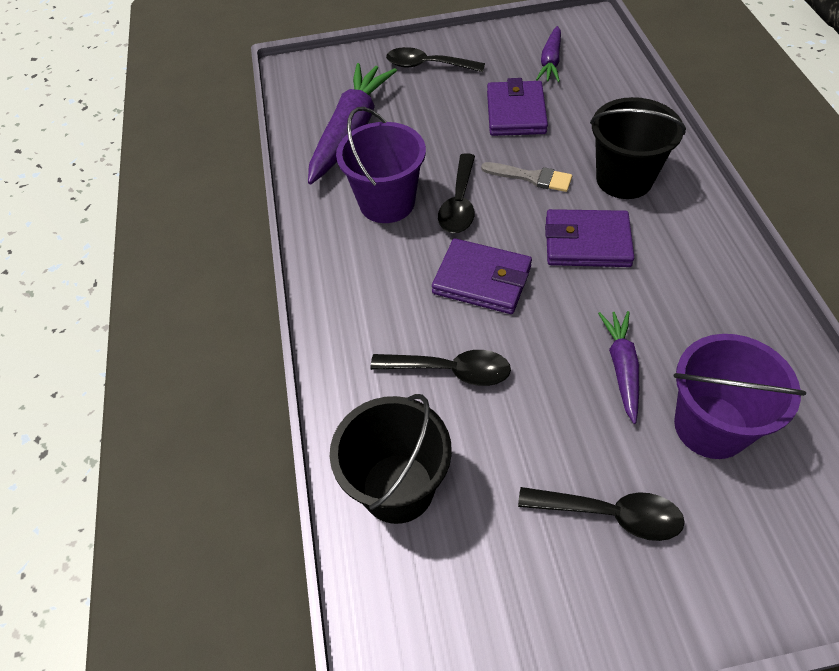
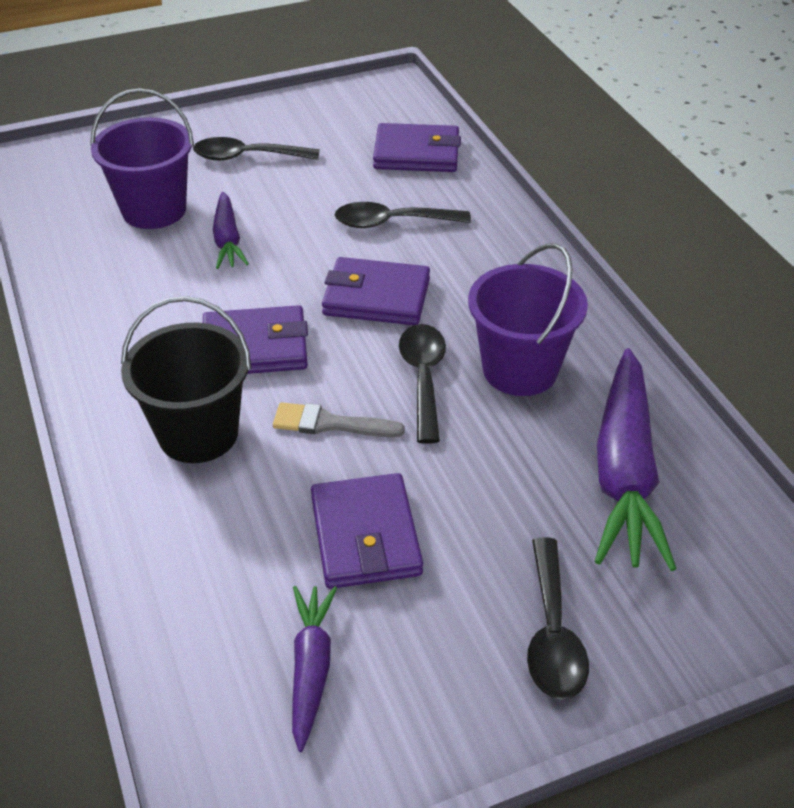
camera: 165 degrees right, 10 degrees down
black bucket [330,394,452,524] -> purple wallet [373,123,461,172]
black spoon [386,47,485,72] -> black spoon turned 90 degrees clockwise [527,537,589,700]

